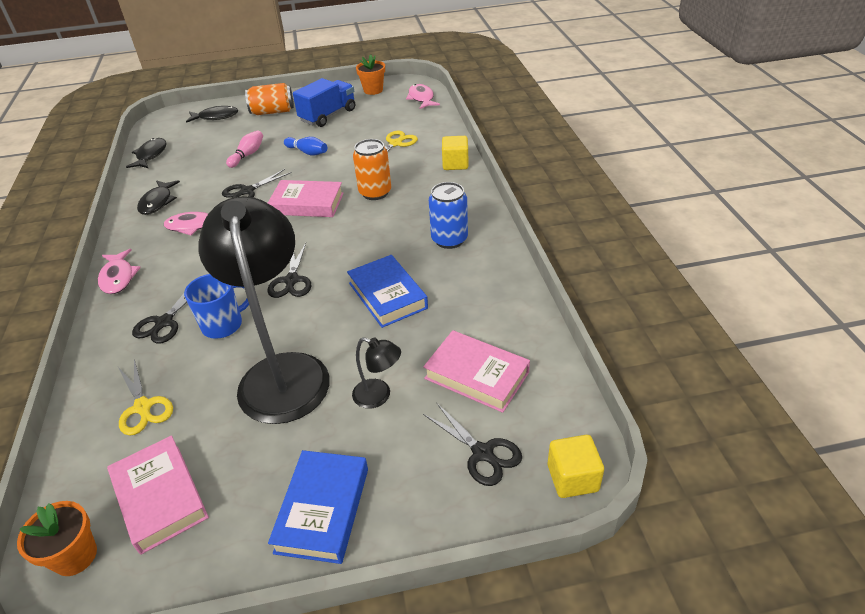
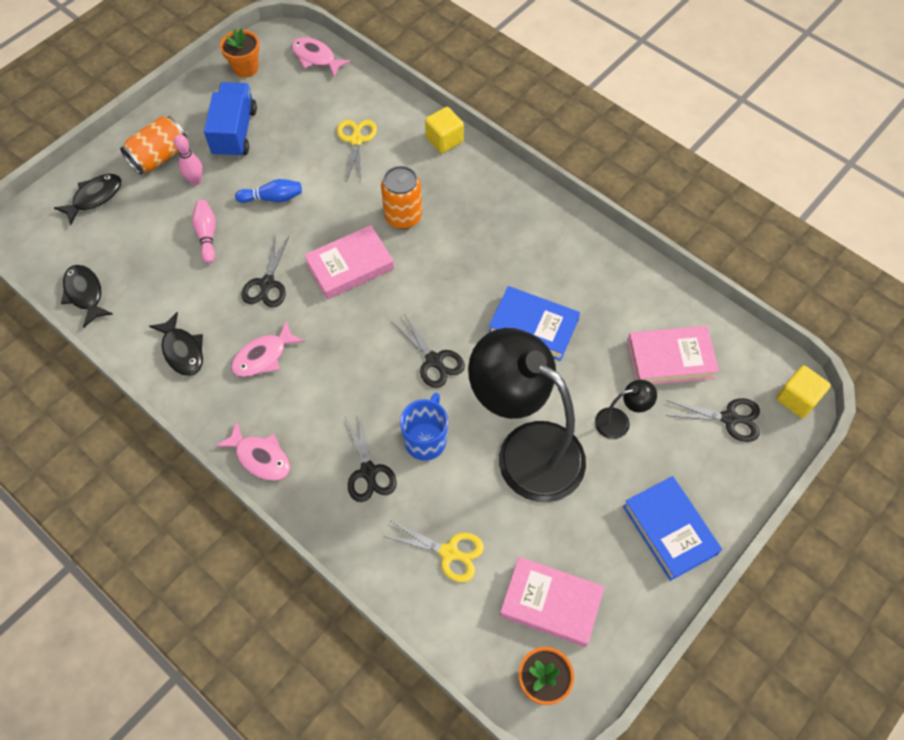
camera: 40 degrees left, 20 degrees up
blue can [429,182,468,249] -> none
none -> pink bowling pin [174,134,203,185]

